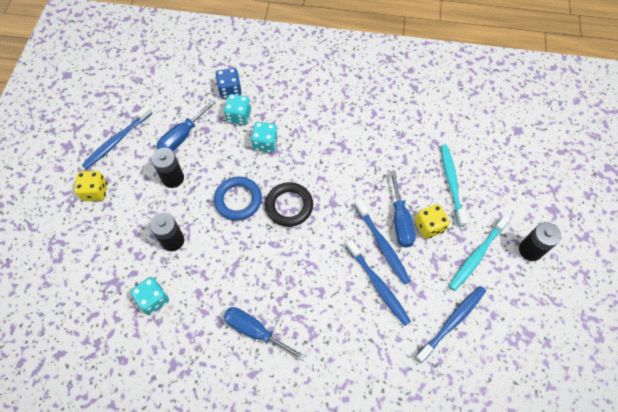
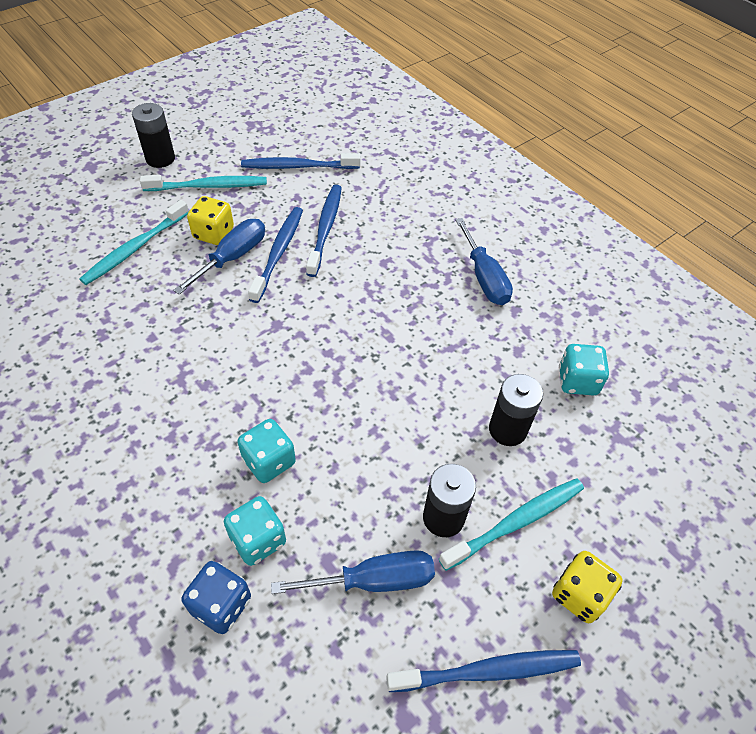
camera: 140 degrees left, 10 degrees down
blue ring [214,176,262,221] -> none
black ring [265,182,313,227] -> none
none -> turquoise toothbrush [439,478,584,571]

